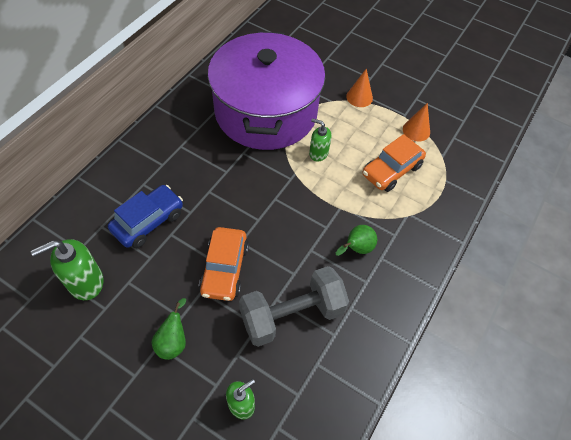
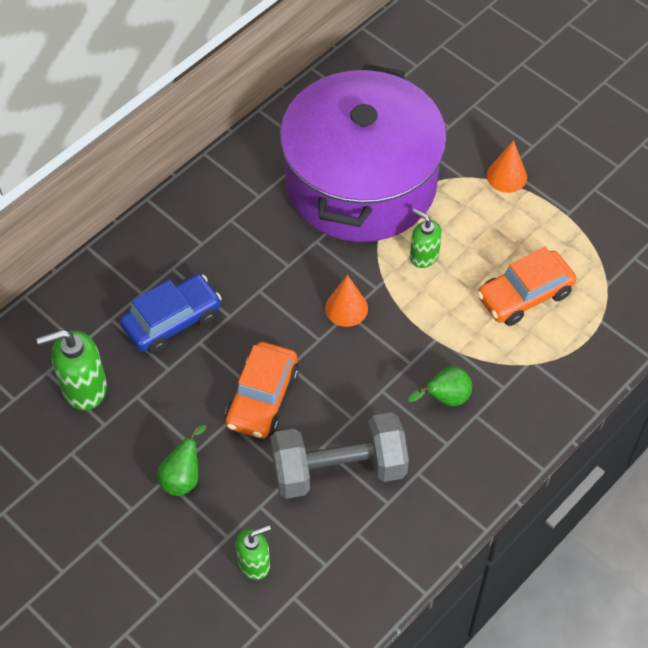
camera: 15 degrees right, 0 degrees up
orange cone [403,103,430,142] -> orange cone moved to [325,275,368,327]

